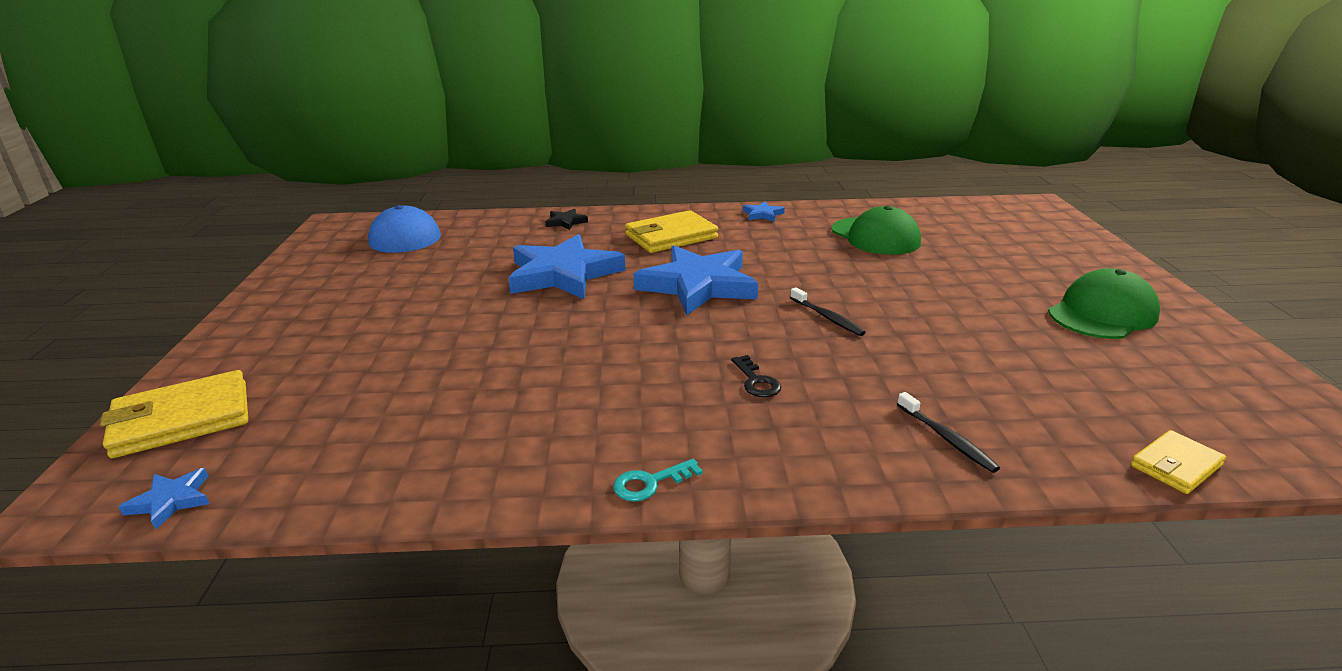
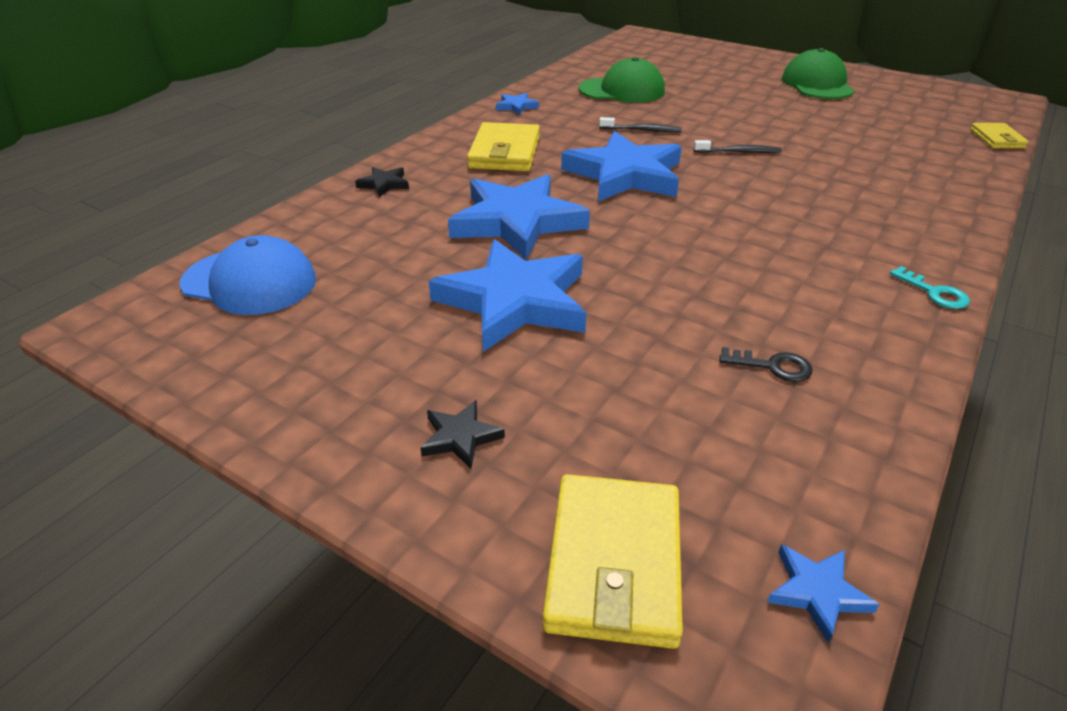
camera: 55 degrees left, 10 degrees up
turquoise key [613,459,703,502] -> turquoise key turned 45 degrees counterclockwise [890,266,970,309]
black key [731,355,781,397] -> black key moved to [719,347,813,382]
black toothbrush [897,392,1000,473] -> black toothbrush moved to [599,117,682,132]
none -> black star [421,400,505,469]
none -> blue star [429,239,586,352]

